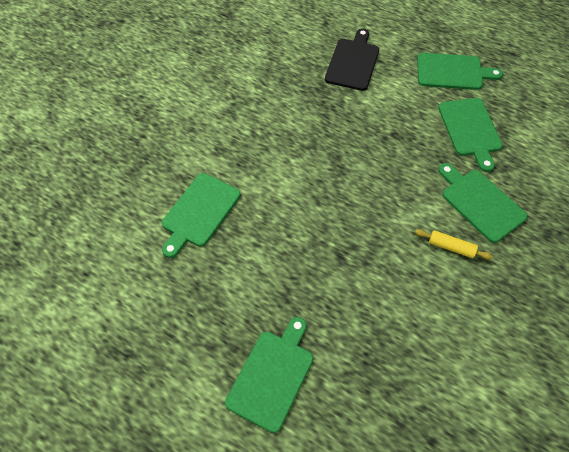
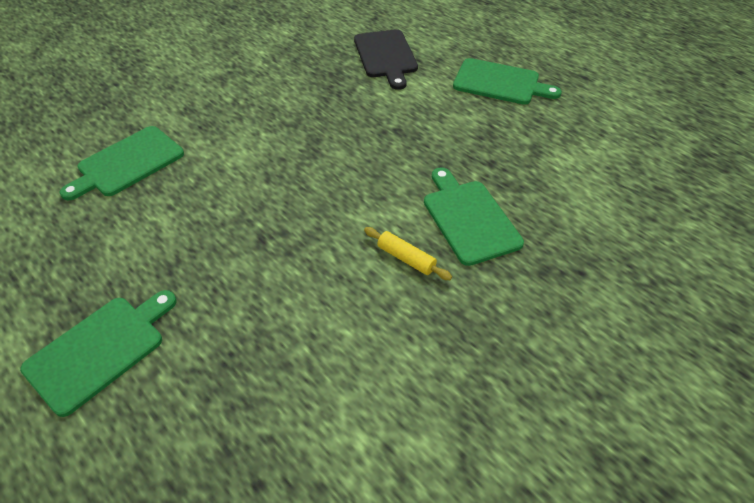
camera: 15 degrees right, 10 degrees down
black cutting board [325,28,379,91] -> black cutting board turned 135 degrees clockwise [354,29,418,90]
green cutting board [438,98,503,172] -> none

